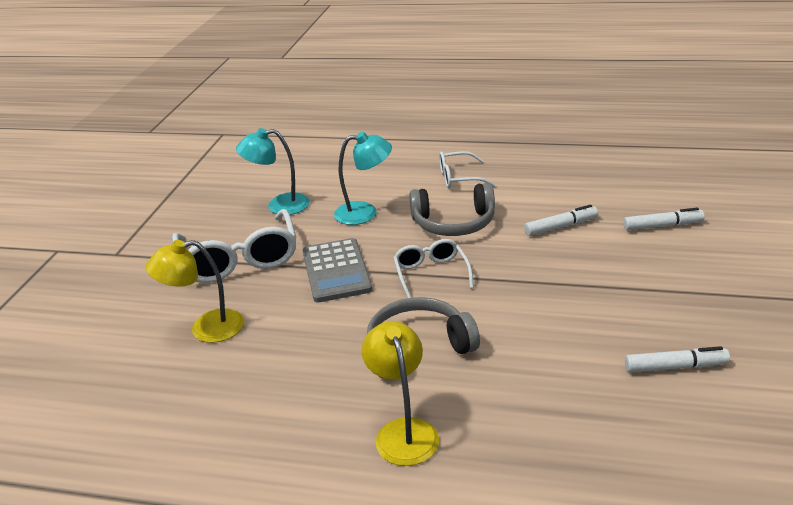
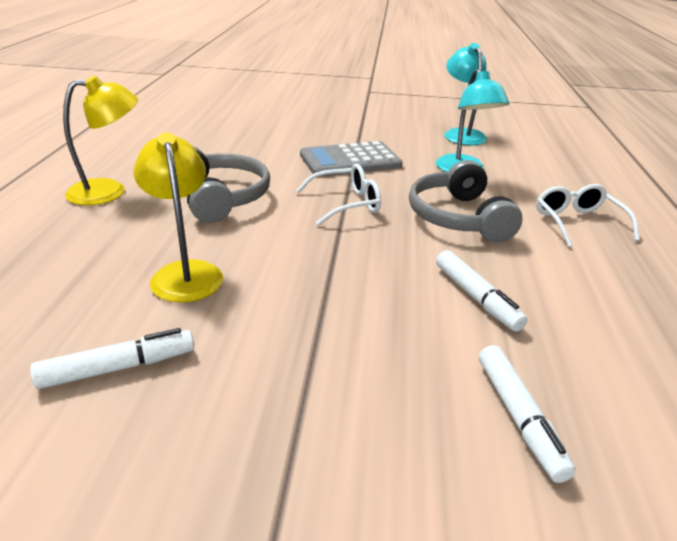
camera: 80 degrees right, 0 degrees up
yellow lamp [146,240,244,343] -> yellow lamp moved to [134,132,223,303]
white glasses [172,209,297,283] -> none
white marker [625,346,730,373] -> white marker turned 105 degrees counterclockwise [30,328,194,389]

